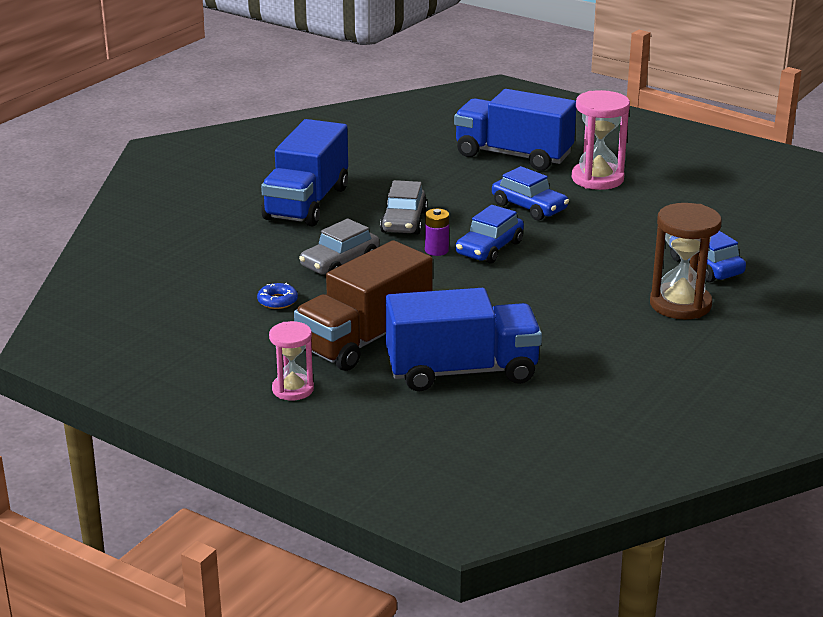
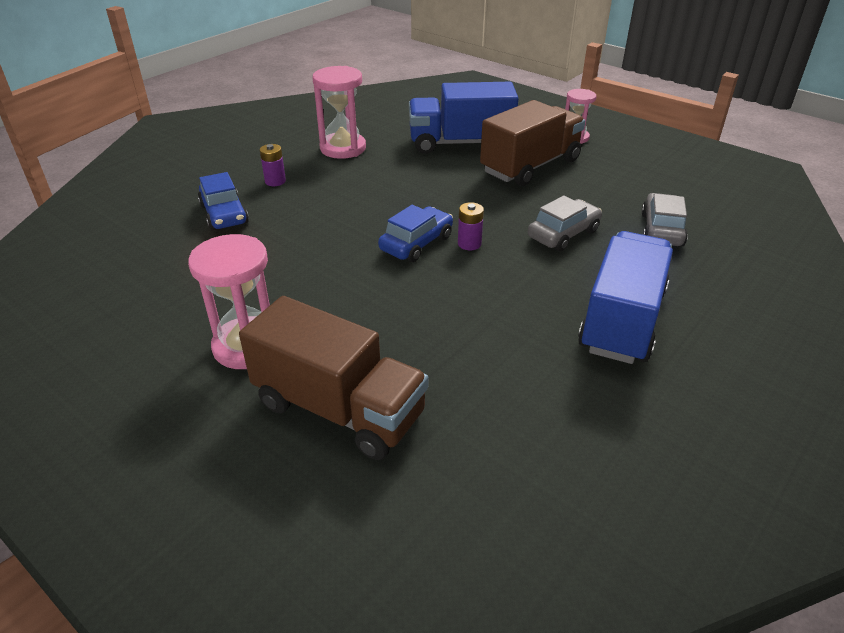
camera: 175 degrees left, 10 degrees up
blue donut [257,283,298,309] -> none
grey car [380,180,427,235] -> grey car moved to [641,193,688,247]
blue truck [454,89,576,171] -> brown truck [239,296,429,460]
blue car [492,166,569,220] -> none
brown hourglass [650,203,722,319] -> purple battery [260,144,286,186]
none -> pink hourglass [313,66,366,159]

